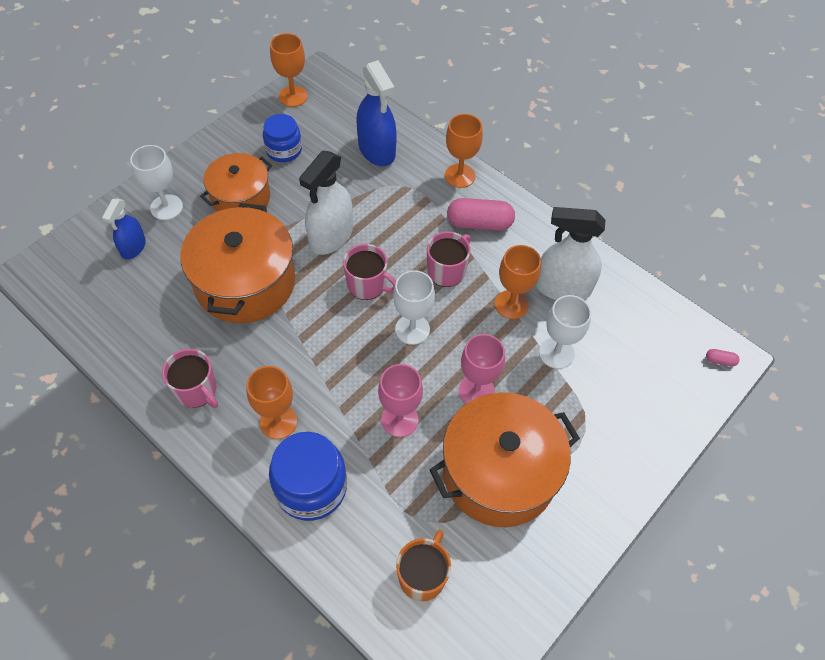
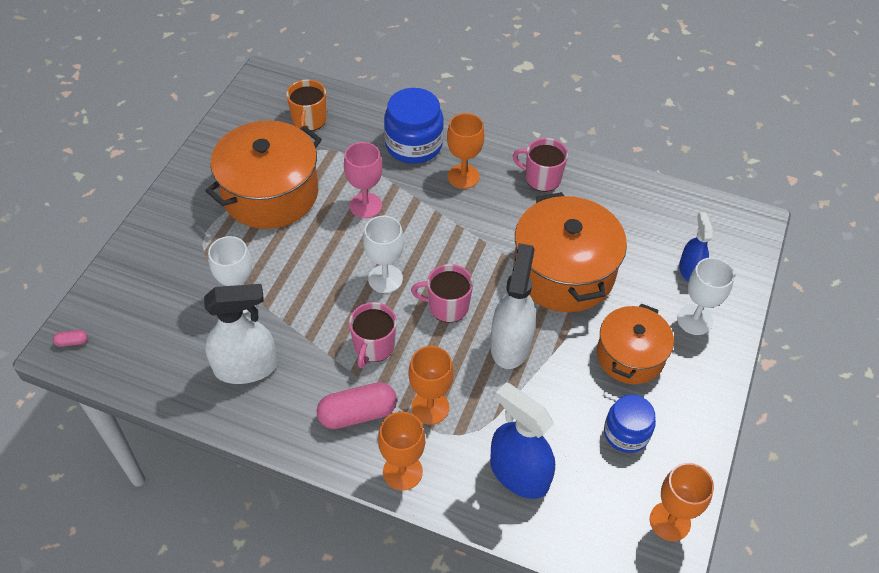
camera: 160 degrees right, 5 degrees down
pink goblet [459,334,505,404] -> none
orange goblet [495,245,541,319] -> orange goblet moved to [408,346,454,425]

